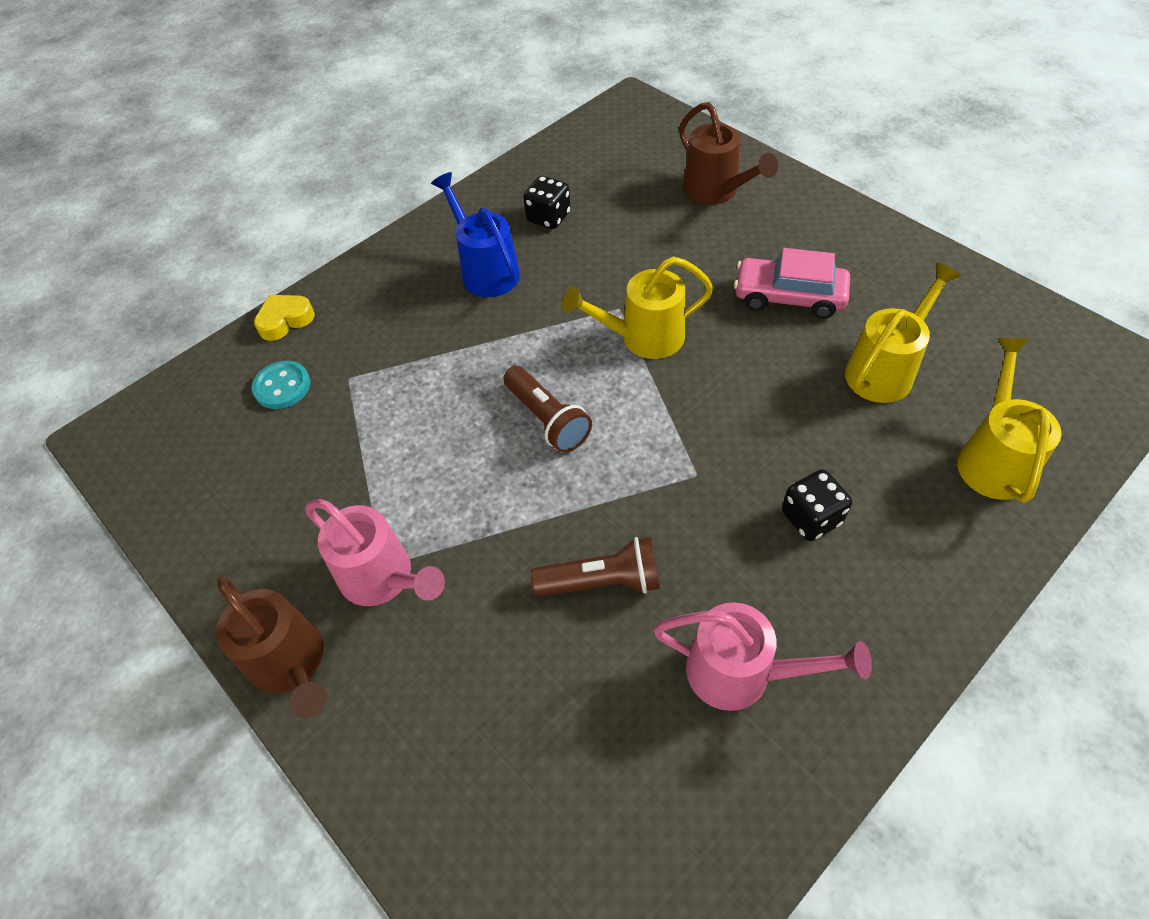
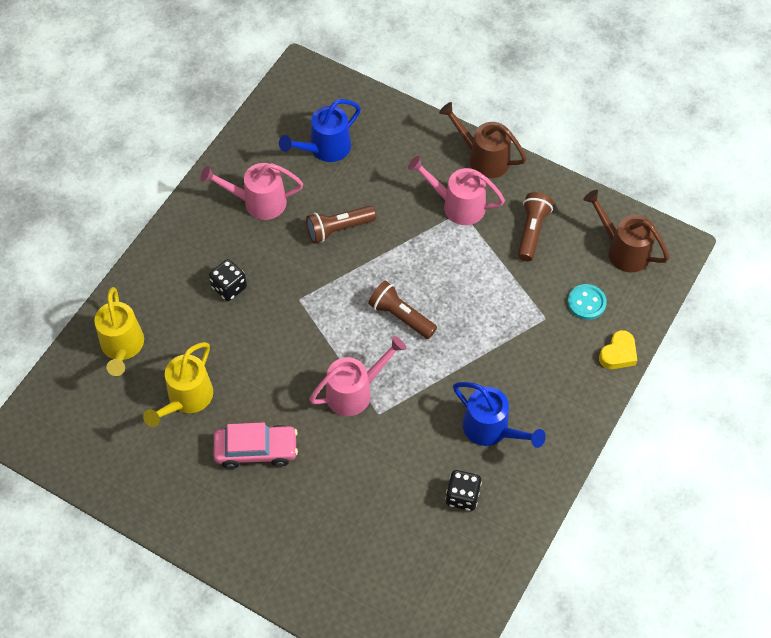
camera: 160 degrees right, 5 degrees up
yellow watering can [562,257,714,359] -> pink watering can [309,336,406,416]
brown watering can [679,102,778,205] -> brown watering can moved to [583,190,669,272]
none -> blue watering can [279,99,361,162]
none -> brown flashlight [518,192,553,261]

